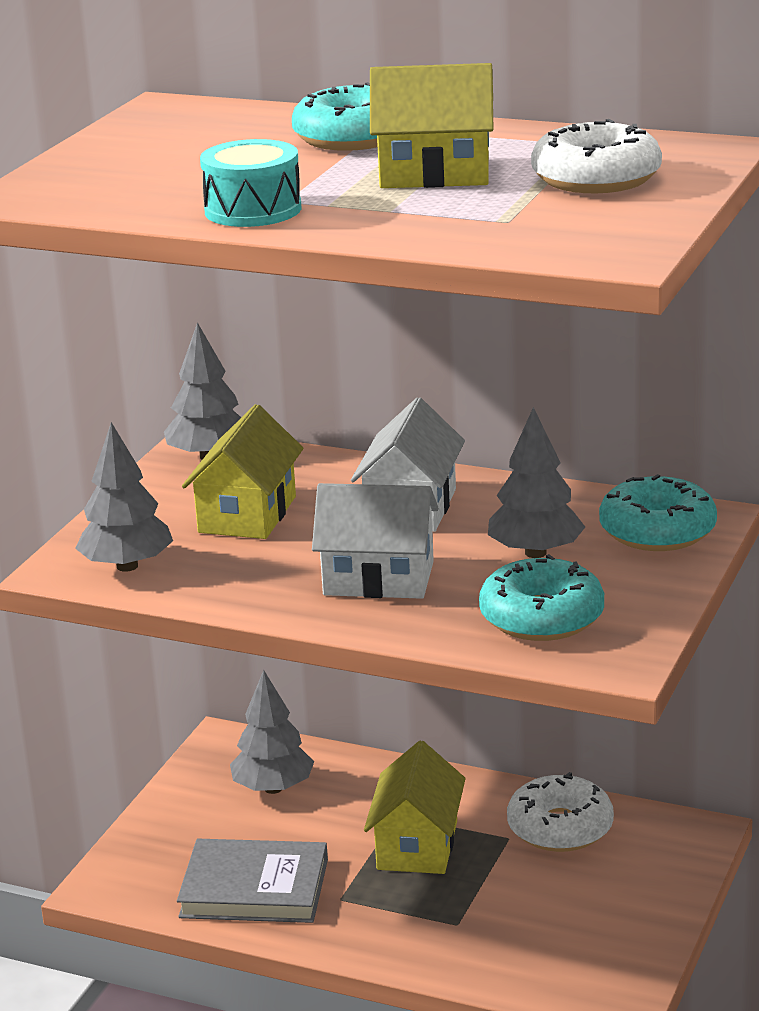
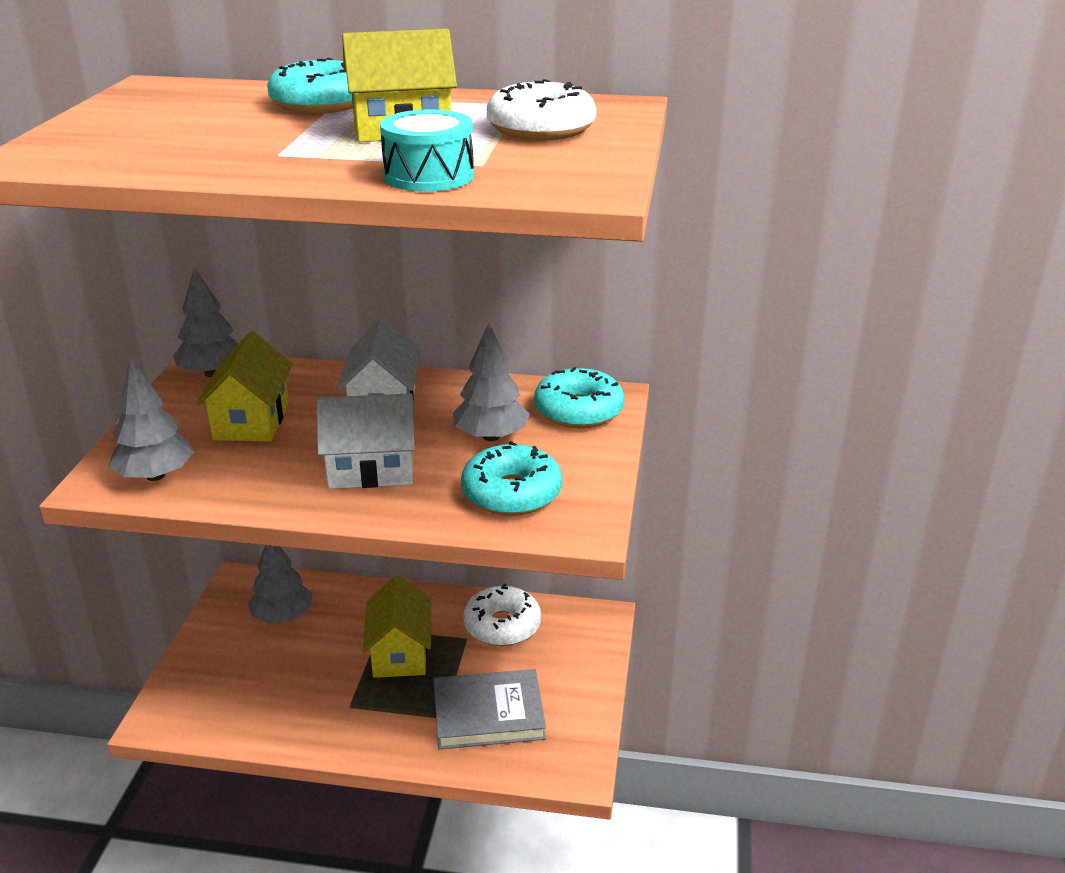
camera: 15 degrees left, 5 degrees up
grey book [177,839,328,923] -> grey book moved to [434,669,546,750]
turquoise drum [200,139,301,227] -> turquoise drum moved to [380,109,474,192]

